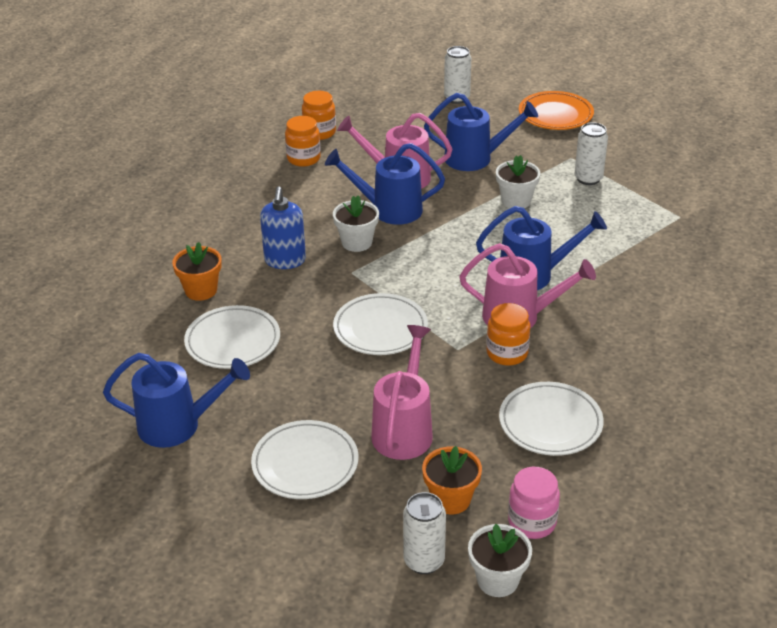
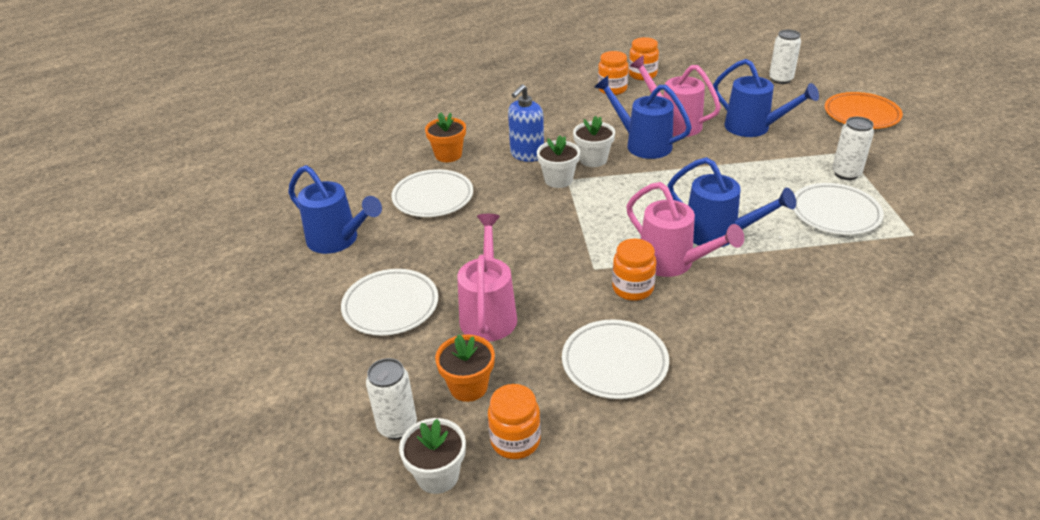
camera: 35 degrees right, 0 degrees up
white plate [333,293,428,355] -> white plate moved to [793,183,884,235]
pink watering can [371,325,433,460] -> pink watering can turned 45 degrees counterclockwise [457,214,517,341]
white flower pot [496,155,540,208] -> white flower pot moved to [537,135,580,188]
pink jar [508,467,560,539] -> orange jar [488,384,541,459]

